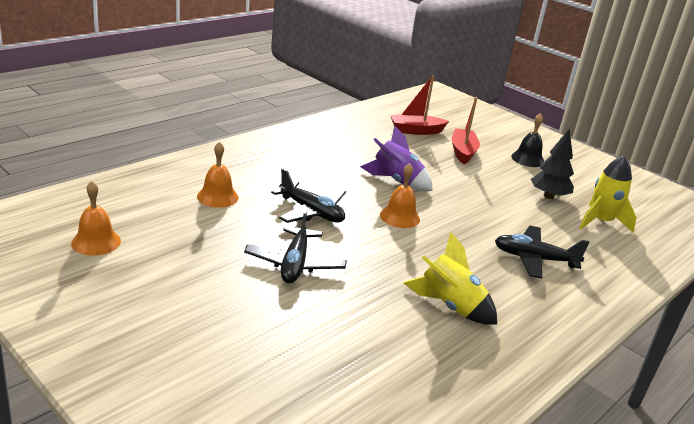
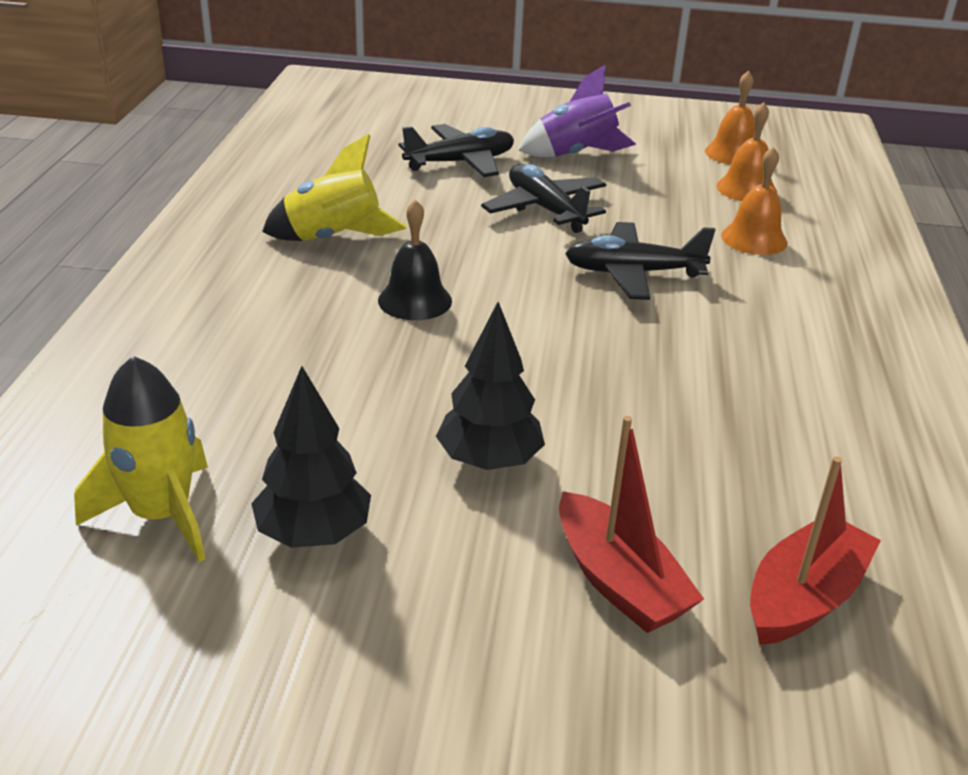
camera: 145 degrees right, 5 degrees up
purple rocket [360,126,433,191] -> purple rocket moved to [519,64,636,157]
orange bell [380,163,420,228] -> orange bell moved to [716,102,777,201]
black plane [495,226,590,279] -> black plane moved to [399,124,514,177]
black bell [511,113,544,167] -> black bell moved to [378,199,452,320]
none -> black tree [436,302,545,470]

